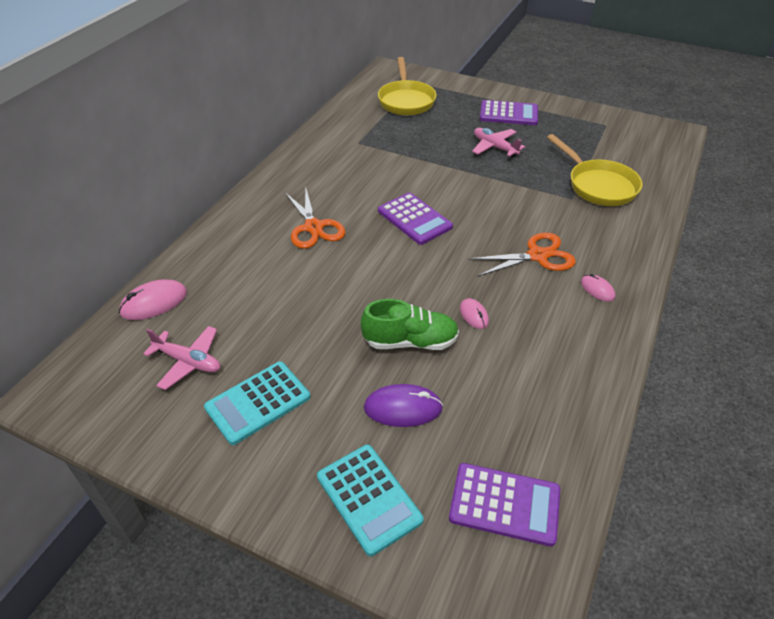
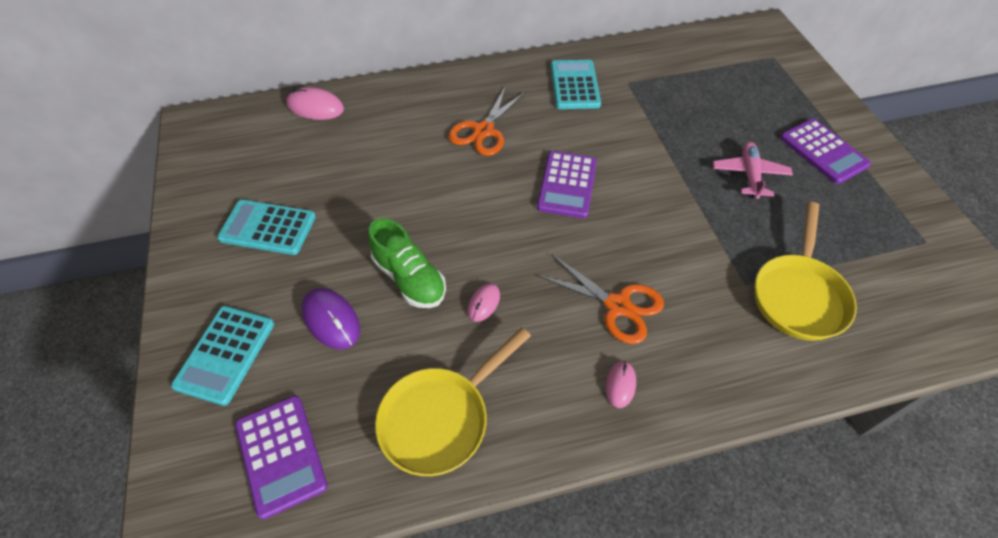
camera: 50 degrees right, 10 degrees up
pink plane [143,326,220,390] -> none
yellow pan [378,57,436,115] -> yellow pan moved to [375,327,531,476]
none -> turquoise calculator [551,60,601,109]

